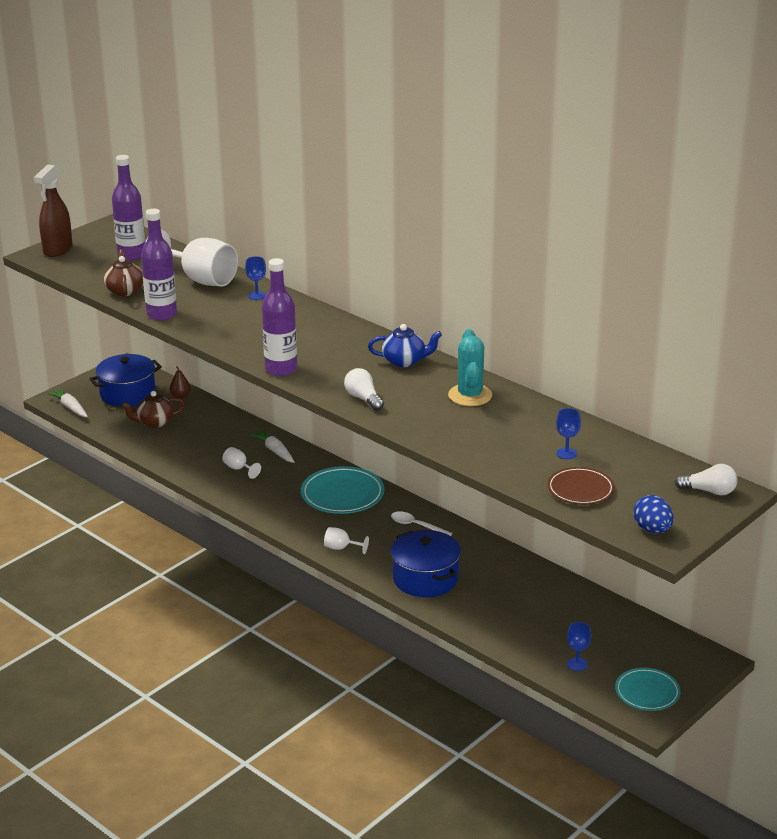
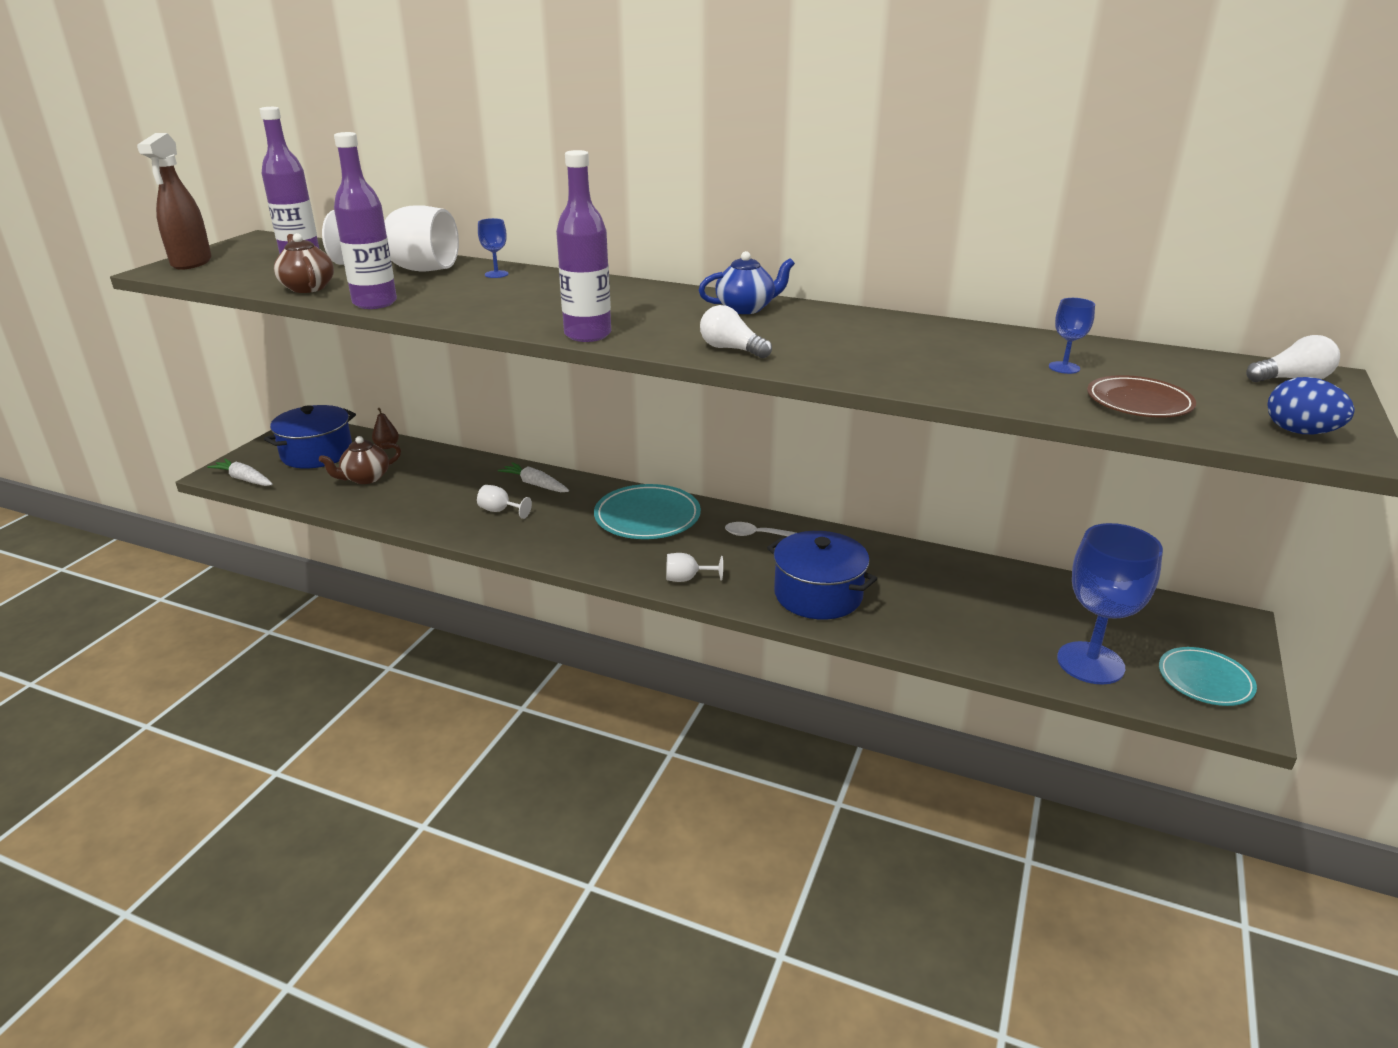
camera: 20 degrees left, 0 degrees up
turquoise cactus [448,329,492,406] -> none
blue goblet [567,622,591,671] -> blue goblet [1057,523,1163,685], size x2.30

